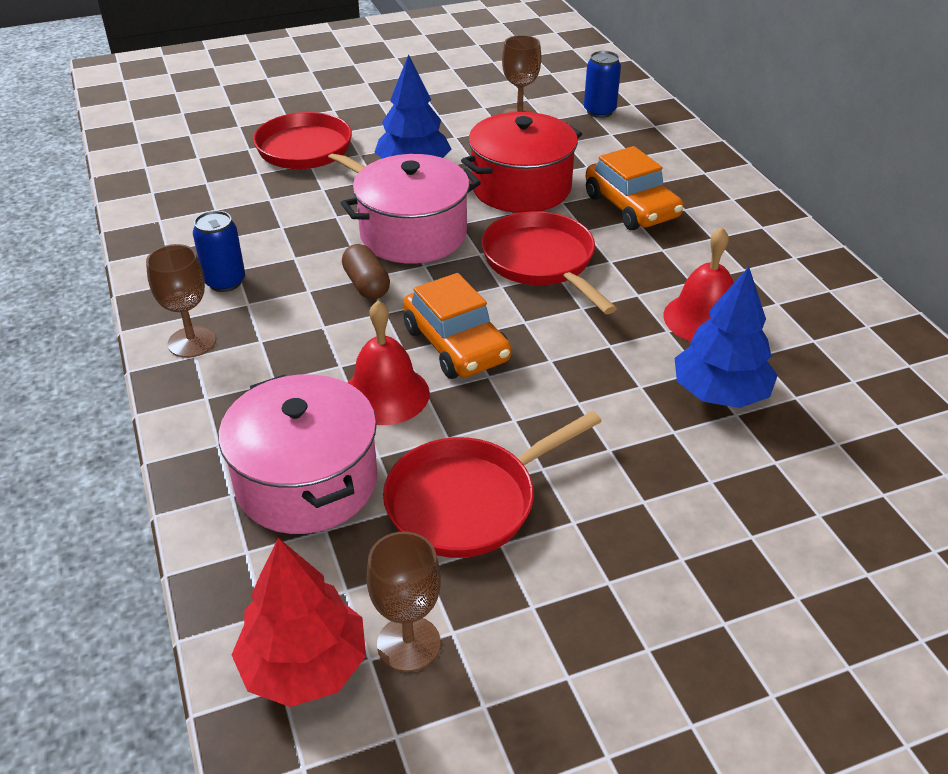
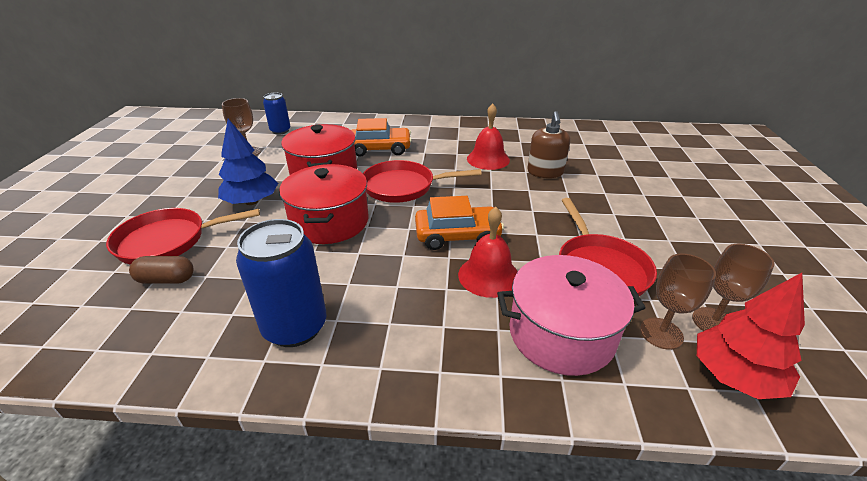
camera: 65 degrees left, 5 degrees down
brown goblet [146,244,216,358] -> brown goblet moved to [640,254,716,350]
blue can [193,211,245,292] -> blue can [236,219,326,347], size x1.72
pink pot [341,154,481,264] -> red pot [279,164,369,244]
brown capsule [342,244,390,299] -> brown capsule moved to [129,256,193,284]
blue tree [675,267,778,408] -> brown soap dispenser [527,111,570,178]

